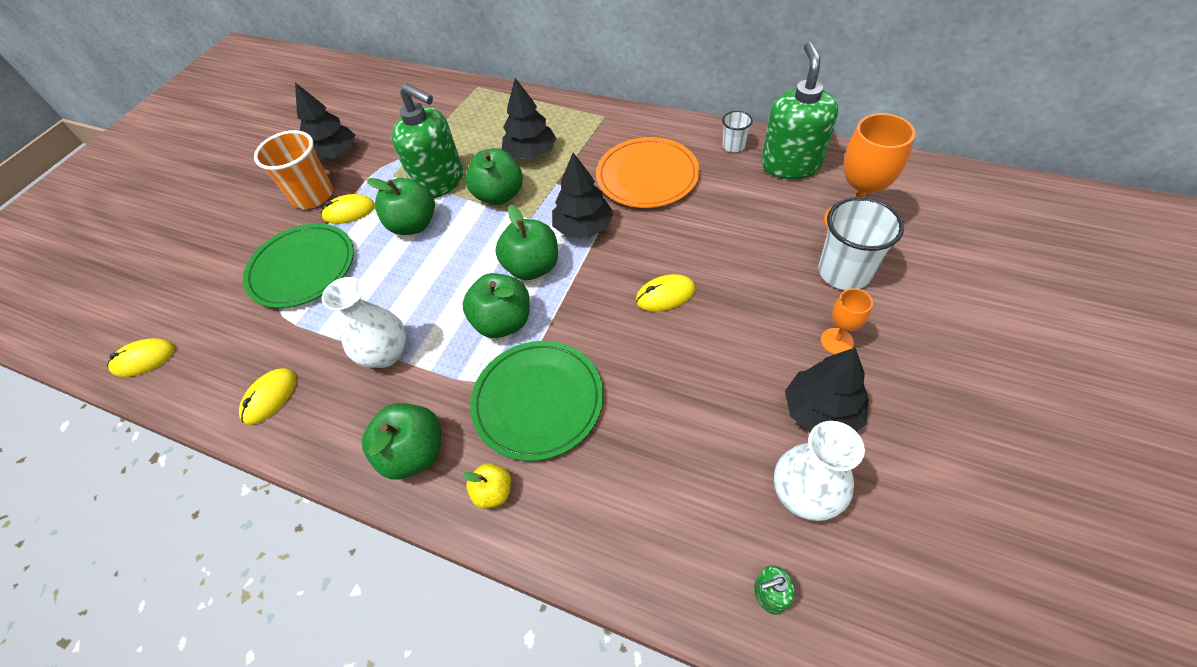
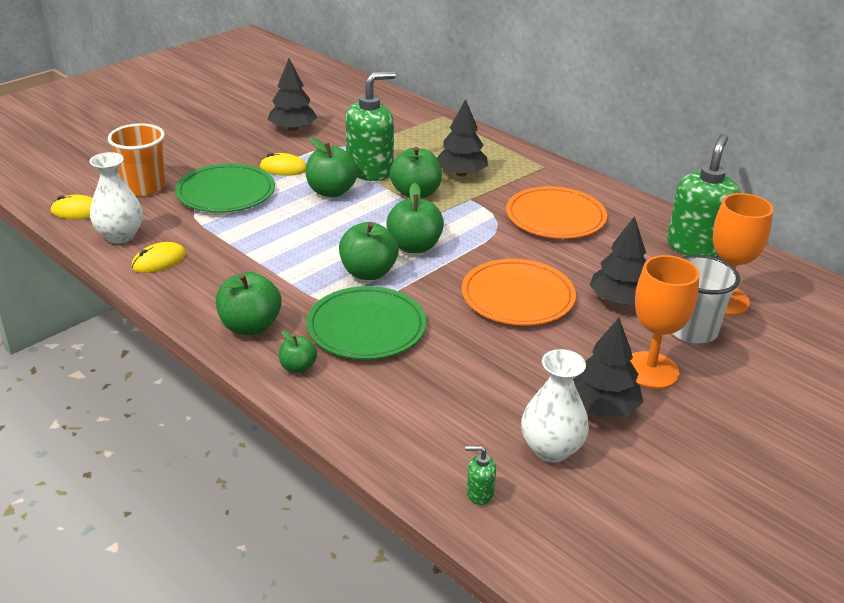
camera: 15 degrees right, 20 degrees down
orange cup [254,130,333,209] -> orange cup moved to [108,123,166,196]
white vase [322,277,406,368] -> white vase moved to [89,152,143,244]
green soap dispenser [392,83,463,198] -> green soap dispenser turned 90 degrees counterclockwise [345,71,396,181]
yellow apple [463,463,511,509] -> green apple [279,331,317,373]
black tree [552,153,614,238] -> black tree moved to [590,216,646,305]
yellow mouse [636,274,696,311] -> orange plate [462,259,576,326]
white cup [722,111,753,152] -> none
orange goblet [821,288,873,354] -> orange goblet [630,255,700,389], size x1.86

